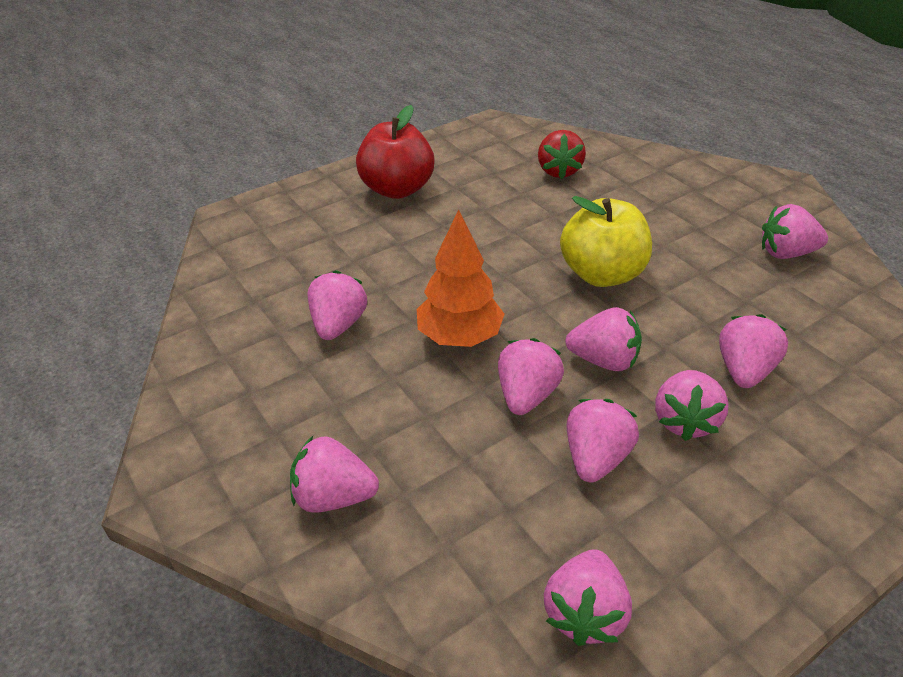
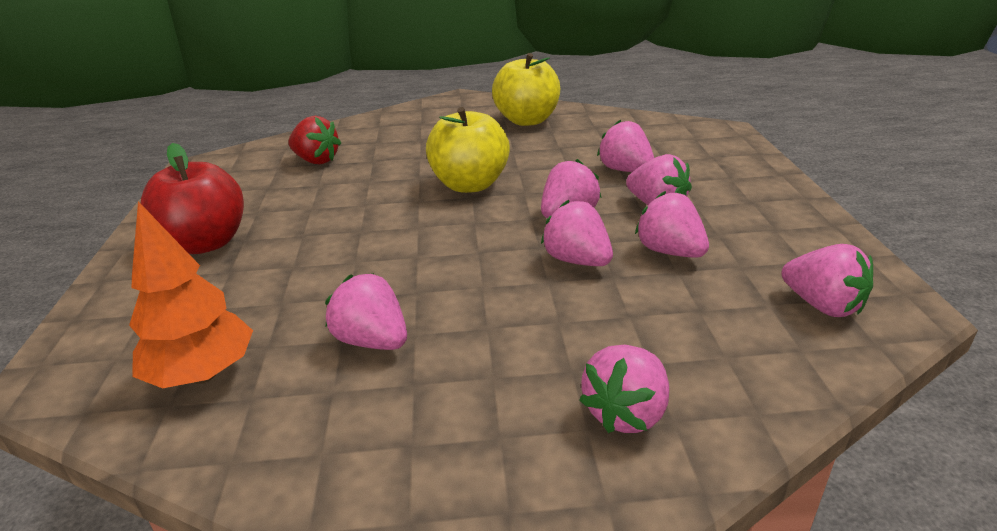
camera: 60 degrees left, 10 degrees down
orange tree [417,209,505,347] -> orange tree moved to [129,201,253,388]
pink strawberry [762,204,828,259] -> yellow apple [492,53,560,126]

